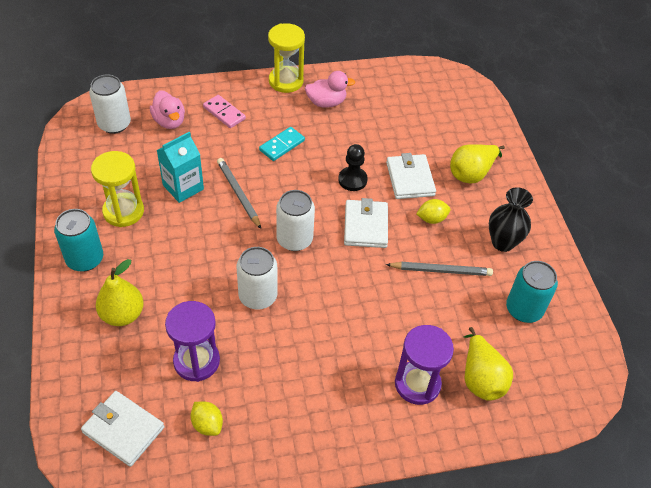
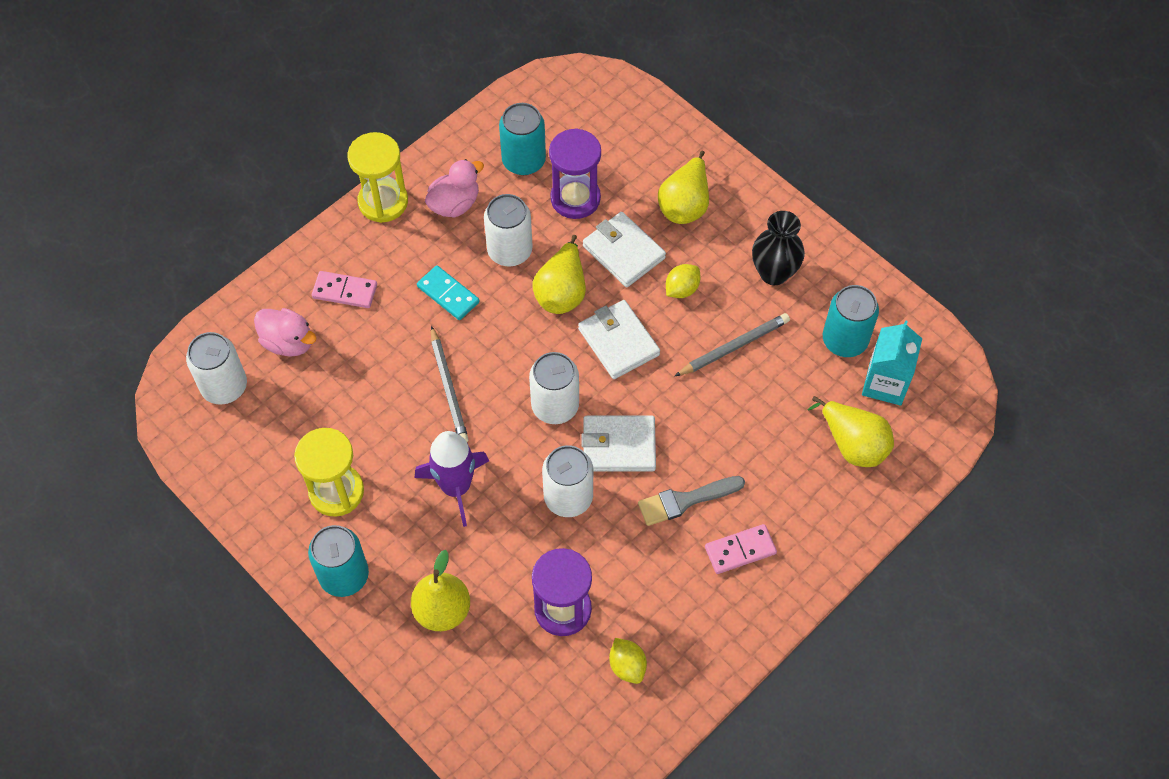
camera: 30 degrees left, 10 degrees up
white wallet [81,391,164,467] -> white wallet moved to [581,415,656,472]
turquoise carton [157,132,204,203] -> turquoise carton moved to [862,320,922,406]
yellow lemon [191,402,223,436] -> yellow lemon turned 45 degrees clockwise [609,638,647,684]
grey pencil [217,158,261,229] -> grey pencil turned 135 degrees counterclockwise [431,326,469,442]
turquoise domino [259,127,305,161] -> turquoise domino turned 60 degrees counterclockwise [417,265,480,320]
black pawn [338,144,368,191] -> yellow pear [532,235,586,314]
purple hourglass [395,325,454,405] -> purple hourglass moved to [549,128,601,219]
none -> purple rocket [415,431,489,527]
none -> white can [484,194,533,267]
none -> turquoise can [499,103,546,175]
none -> grey brush [638,476,745,526]
none -> pink domino [705,524,777,574]

